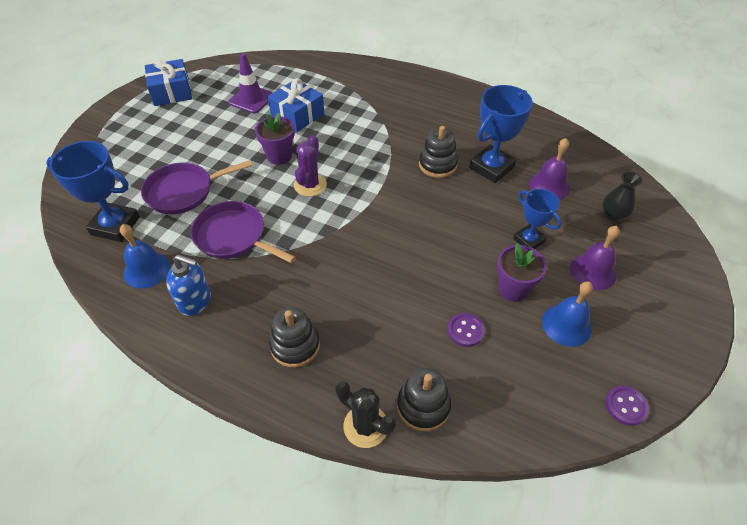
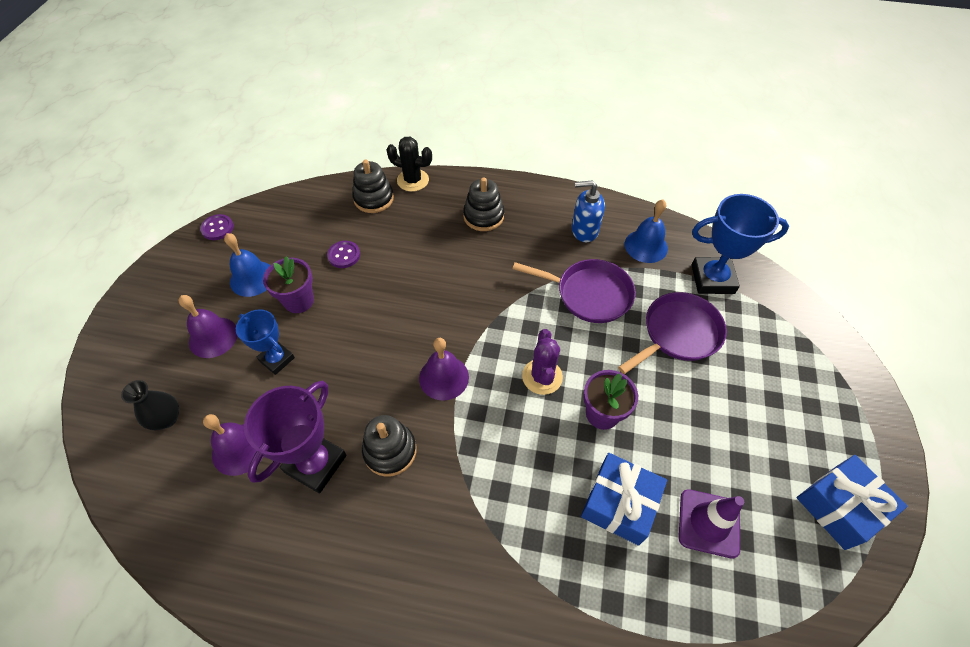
camera: 165 degrees right, 5 degrees up
blue trophy [470,85,533,183] -> purple trophy [244,381,347,493]
none -> purple bell [419,338,469,401]

